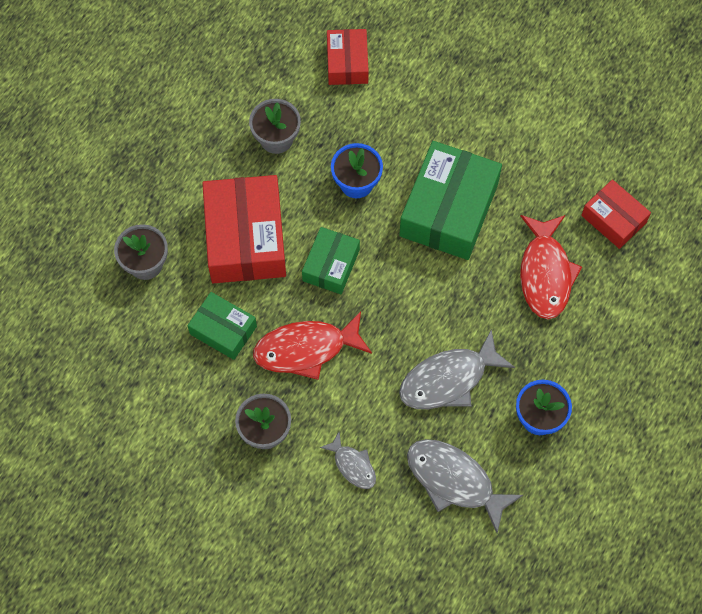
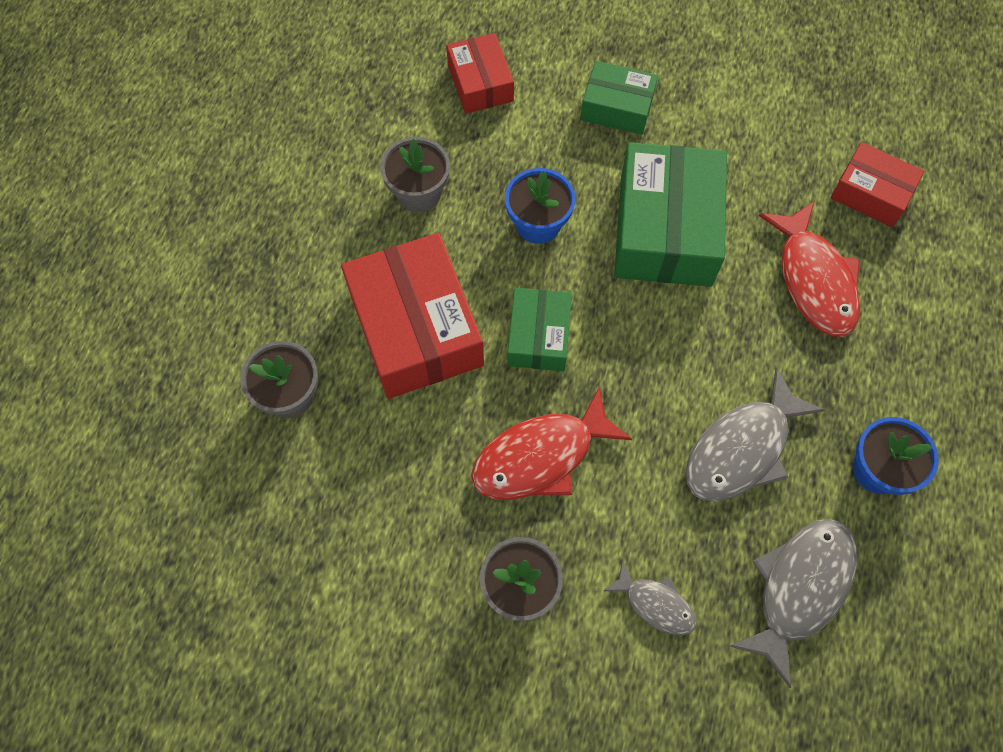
camera: 15 degrees left, 0 degrees up
green box [187,292,257,360] -> green box moved to [580,61,658,135]
grey fish [407,439,523,533] -> grey fish turned 105 degrees clockwise [729,519,857,688]

